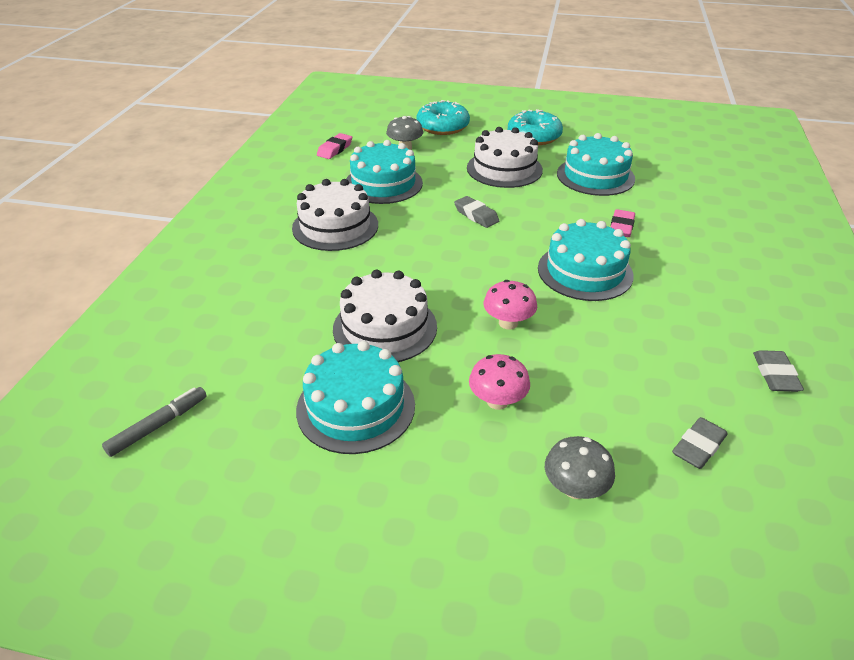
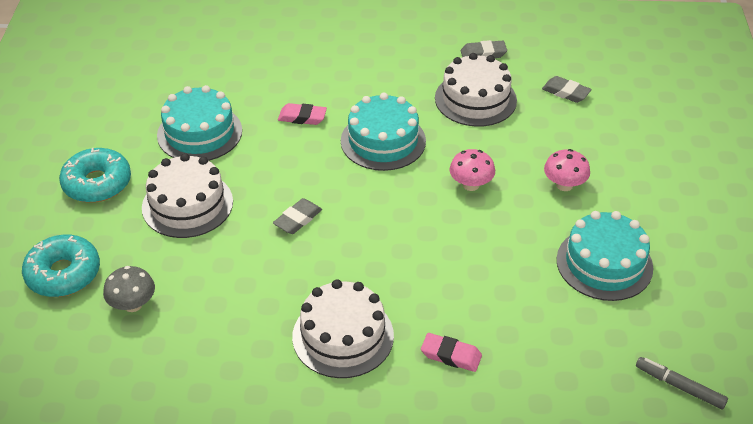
camera: 100 degrees left, 5 degrees up
pink eraser [317,133,352,159] -> pink eraser moved to [421,333,482,372]
white cake [333,270,437,362] -> white cake moved to [435,53,517,127]
turquoise cake [346,140,423,204] -> none
grey mushroom [545,436,615,499] -> none

